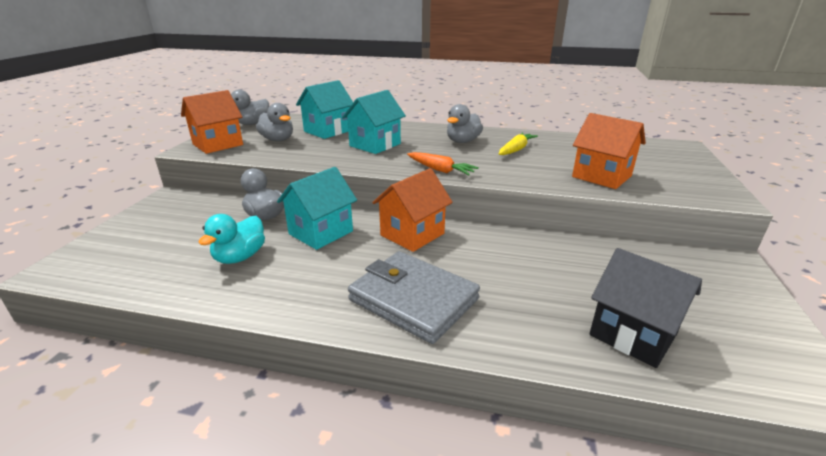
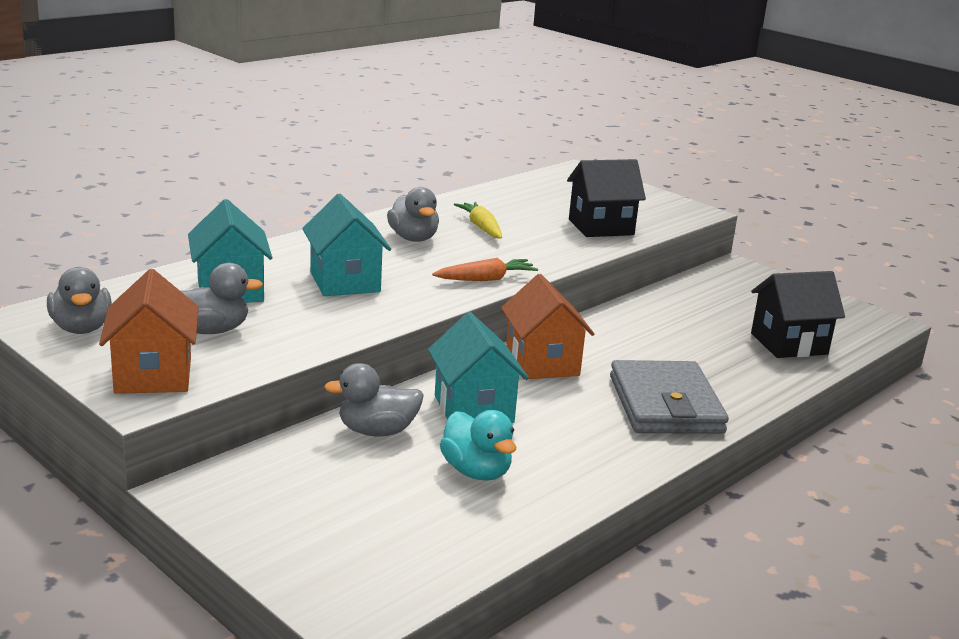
camera: 60 degrees left, 5 degrees down
grey wallet [348,251,480,344] -> grey wallet turned 75 degrees counterclockwise [610,360,729,434]
orange house [572,113,646,189] -> black house [567,159,646,237]

